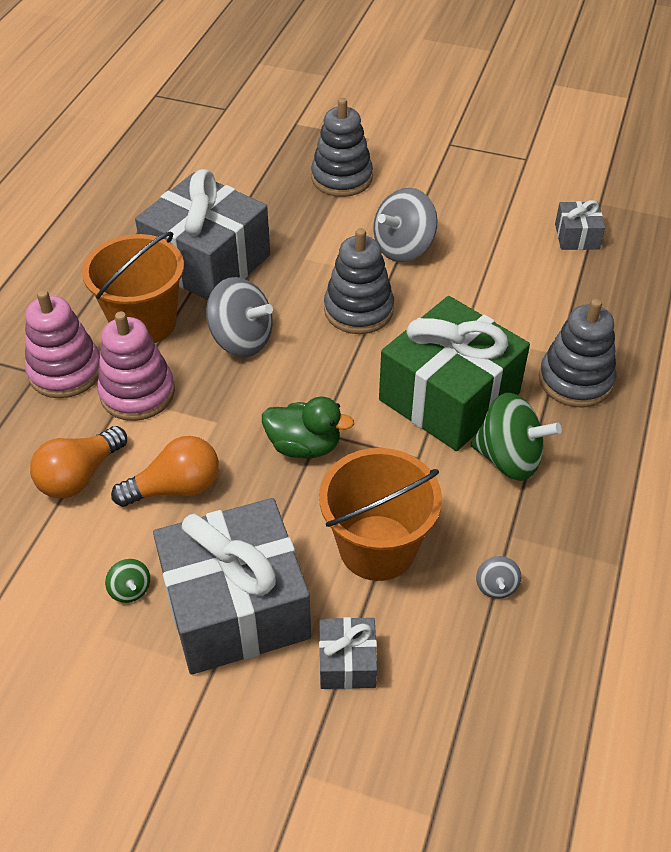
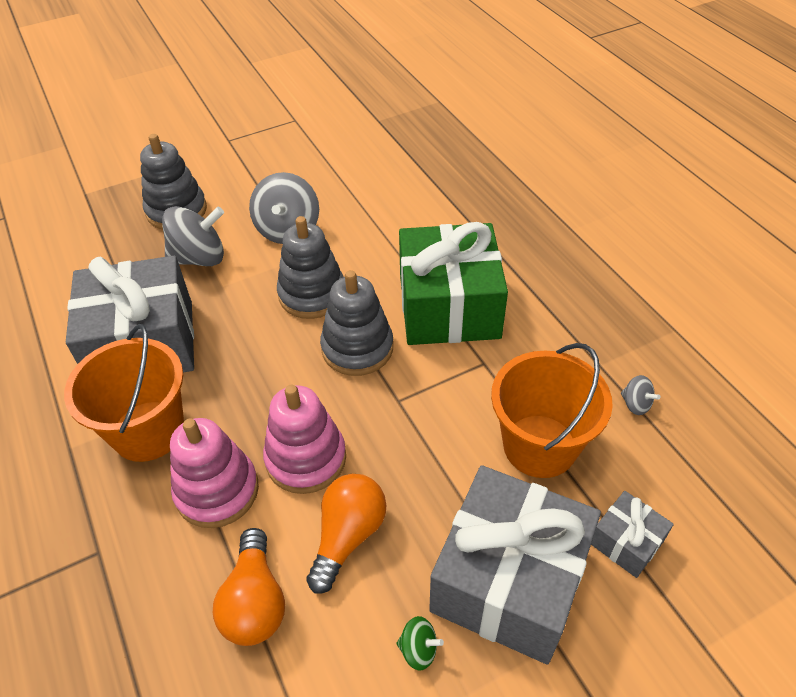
camera: 45 degrees left, 0 degrees up
pink stacking toy [25,290,100,398] -> pink stacking toy moved to [263,385,346,494]
grey spinning top [206,277,273,357] -> grey spinning top moved to [162,206,224,266]
green duck [262,397,354,459] -> none
green spinning top [471,393,562,481] -> none
grey stacking toy [539,299,617,407] -> grey stacking toy moved to [320,270,393,376]
grey gift [555,200,605,250] -> none

